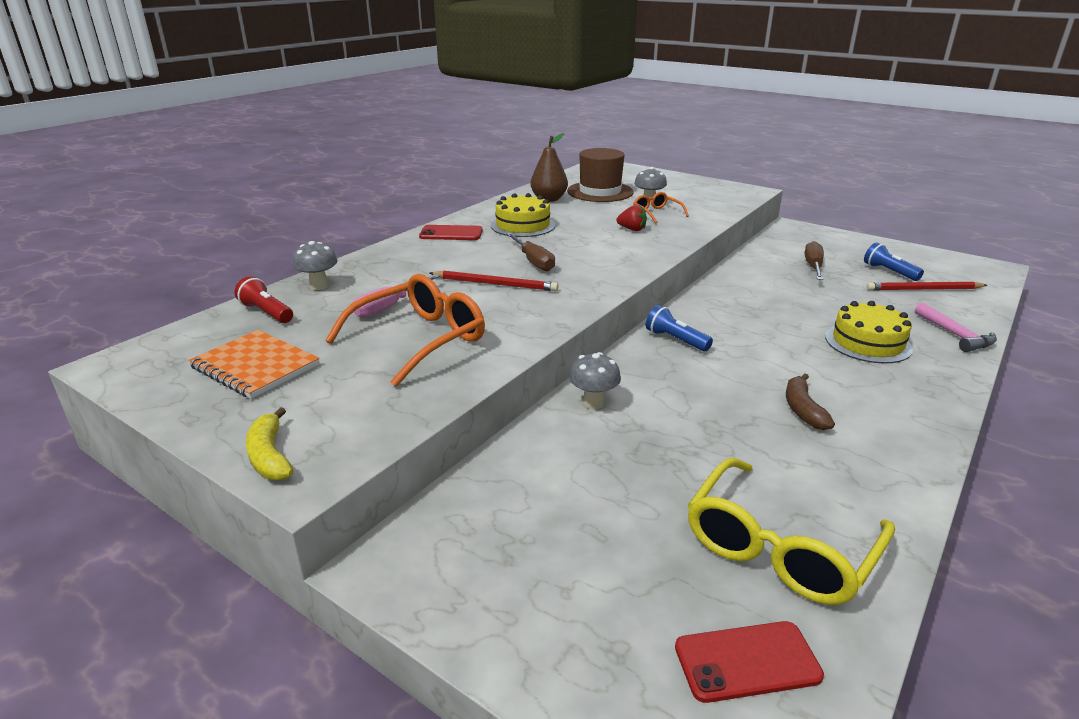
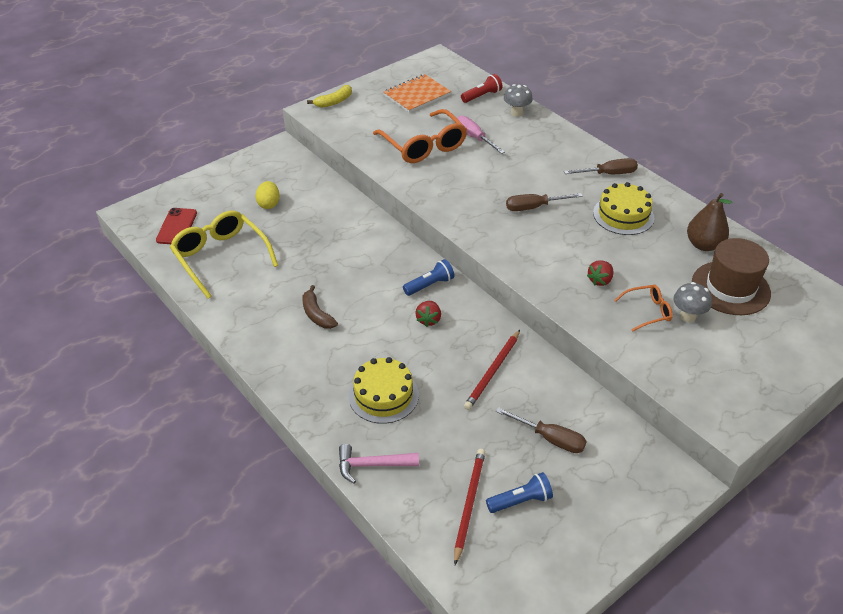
camera: 105 degrees right, 15 degrees up
yellow banana [246,407,293,480] -> yellow banana turned 150 degrees clockwise [307,85,352,108]
red phone [419,225,483,240] -> brown screwdriver [564,158,638,174]
red pencil [429,271,558,291] -> red pencil moved to [464,330,520,410]
grey mushroom [569,352,621,409] -> none
brown banana [786,374,835,430] -> brown banana turned 135 degrees counterclockwise [302,285,338,329]
none -> yellow egg [255,181,280,209]
none -> red strawberry [415,301,441,327]

